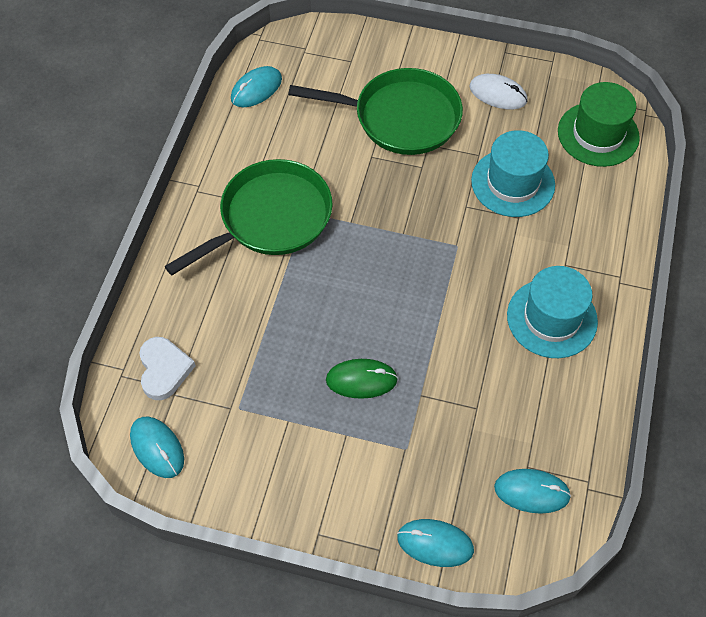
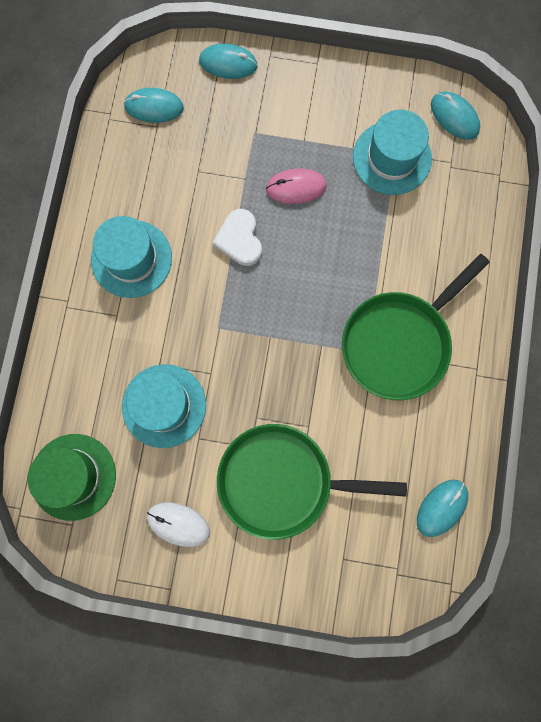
camera: 175 degrees right, 20 degrees up
white heart [139,337,196,400] -> white heart moved to [213,209,262,266]
green mouse [326,359,398,399] -> pink mouse [266,168,327,204]
none -> turquoise hat [353,110,432,195]

